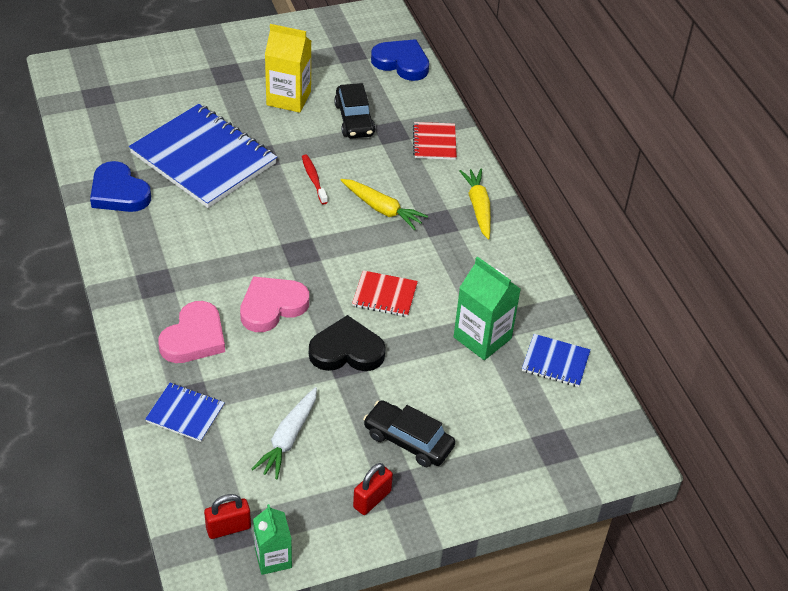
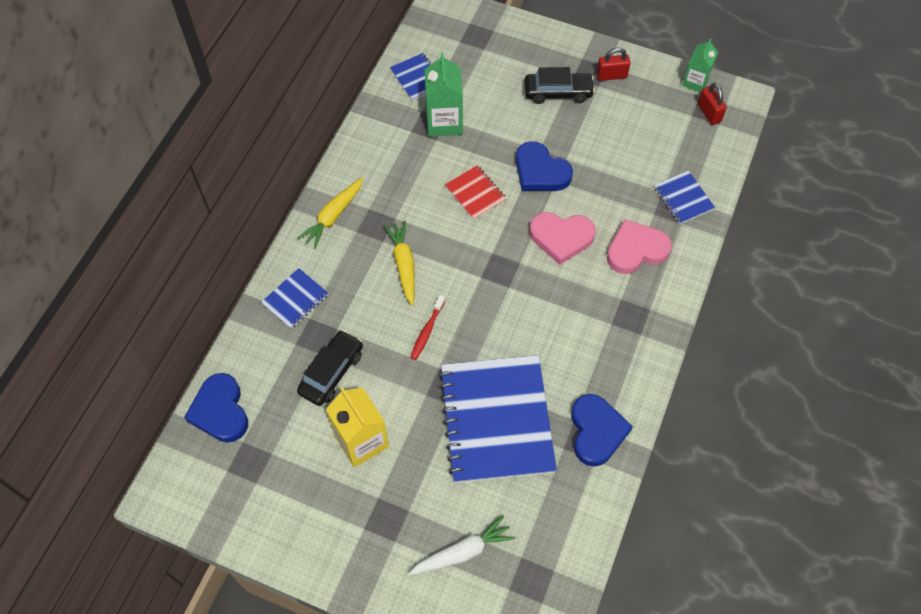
camera: 135 degrees left, 15 degrees up
red padlock [204,494,251,539] -> red padlock turned 45 degrees clockwise [698,83,727,125]
white carrot [252,387,317,479] -> white carrot moved to [408,515,515,575]
black heart [309,315,386,371] -> blue heart [516,141,573,191]
black car [363,400,455,467] -> black car turned 75 degrees counterclockwise [525,67,595,104]
red notebook [413,122,457,160] -> blue notebook [261,268,328,329]

